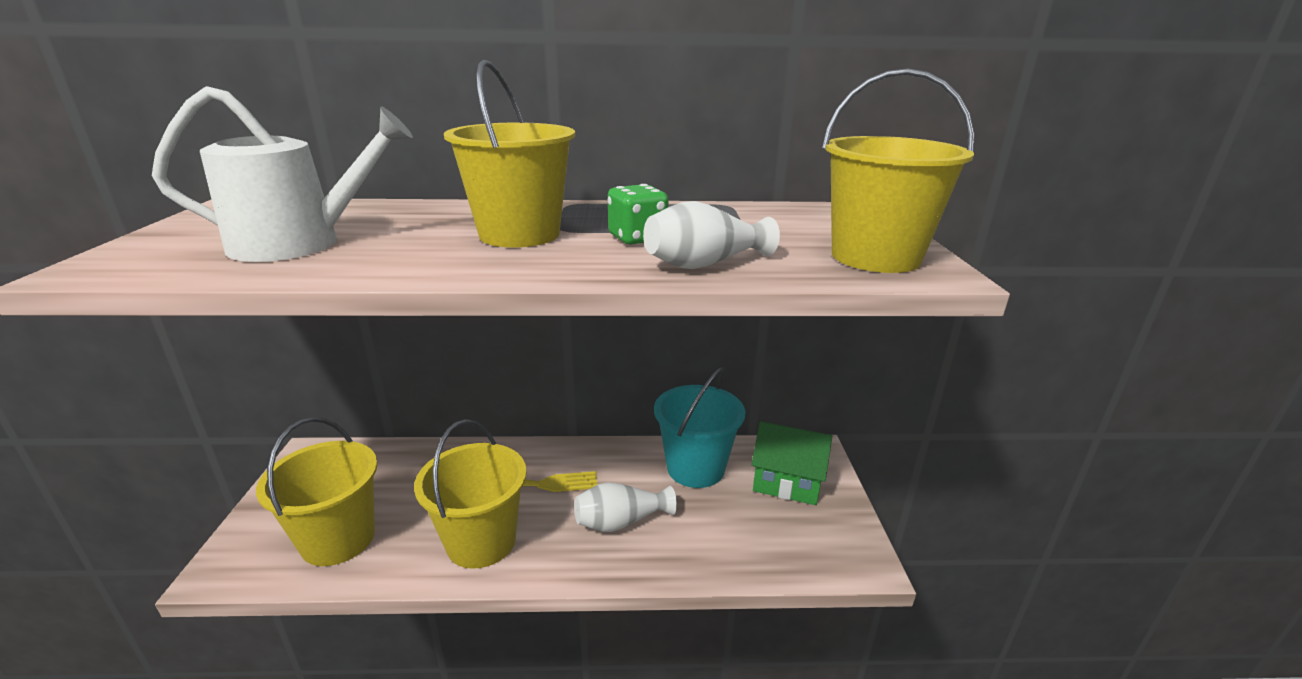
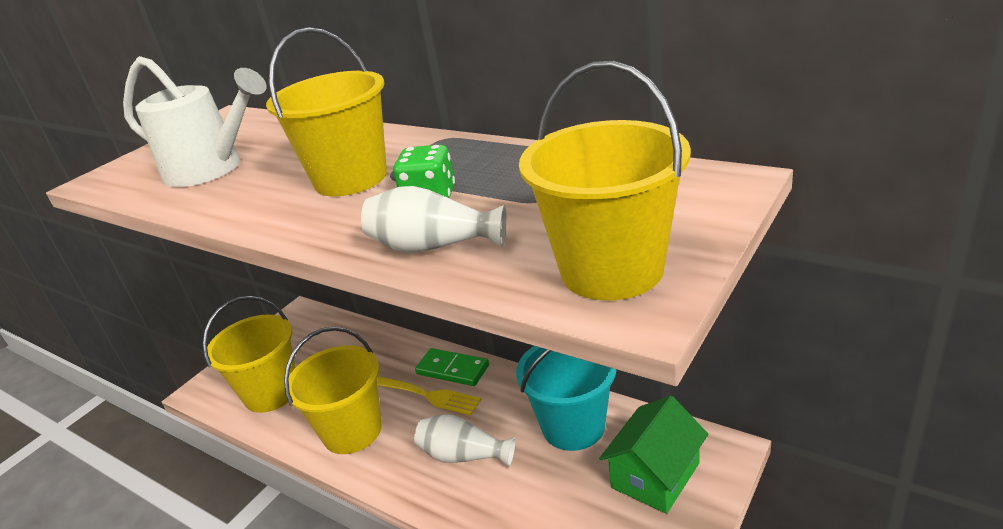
camera: 40 degrees right, 5 degrees up
green house [751,421,832,505] -> green house turned 75 degrees clockwise [599,396,708,514]
none -> green domino [415,348,489,386]

